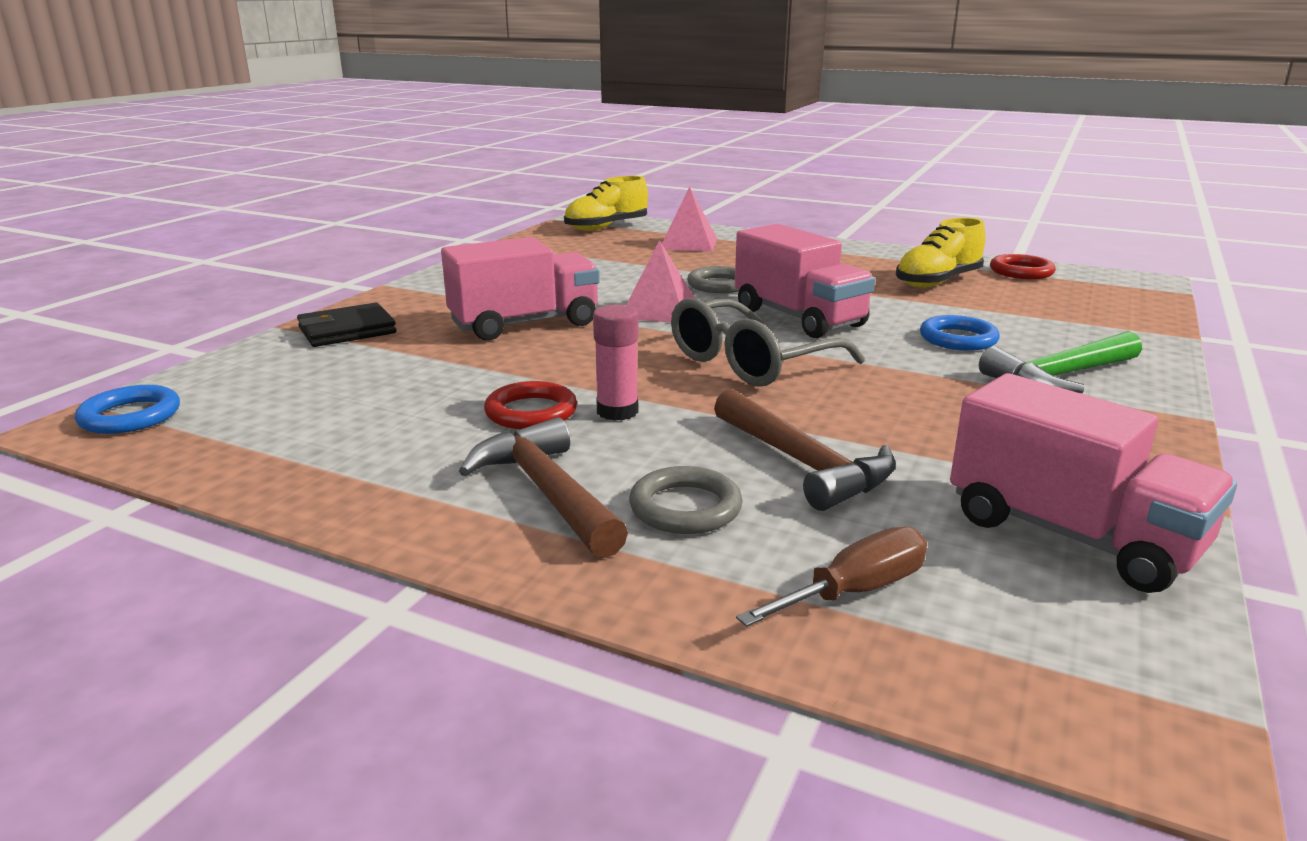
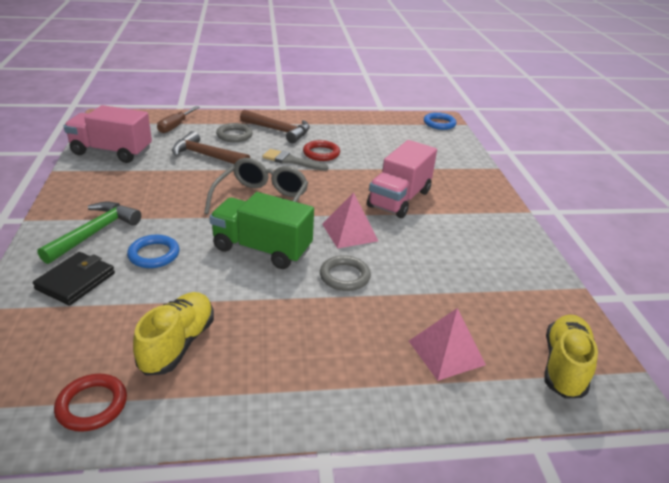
camera: 145 degrees right, 10 degrees up
black wallet [297,303,396,347] -> black wallet moved to [33,252,115,305]
pink glue stick [593,305,638,421] -> grey brush [262,149,329,171]
pink truck [735,224,875,338] -> green truck [209,192,314,269]

